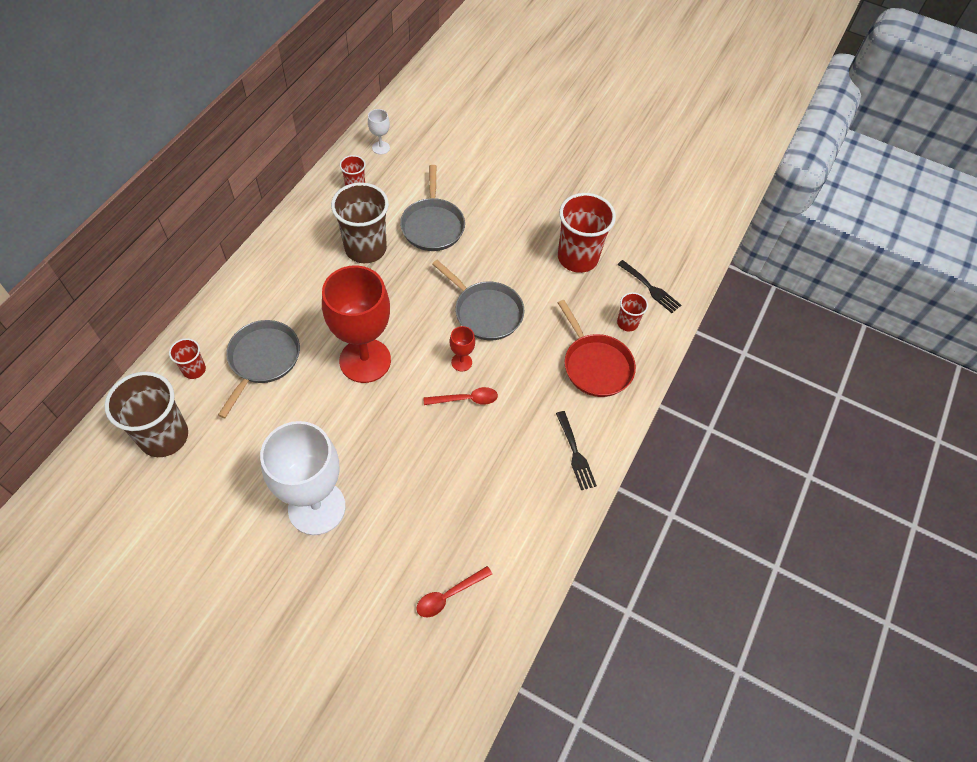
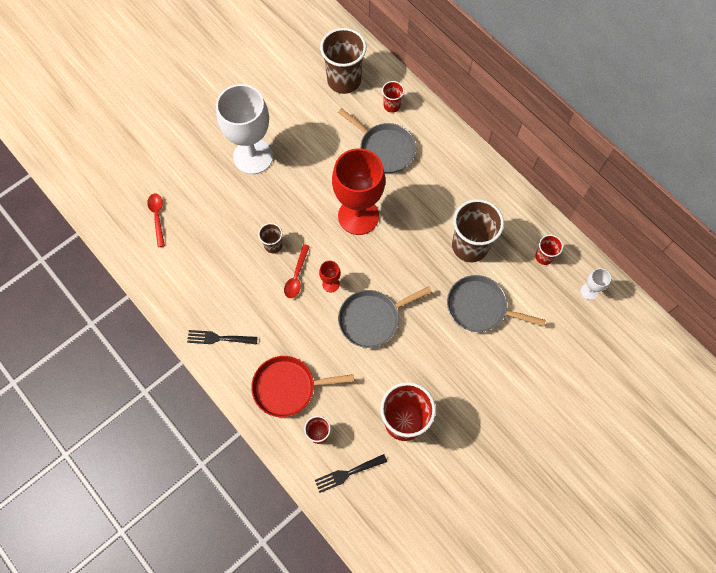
camera: 115 degrees right, 10 degrees up
none -> brown cup [258,223,282,253]

